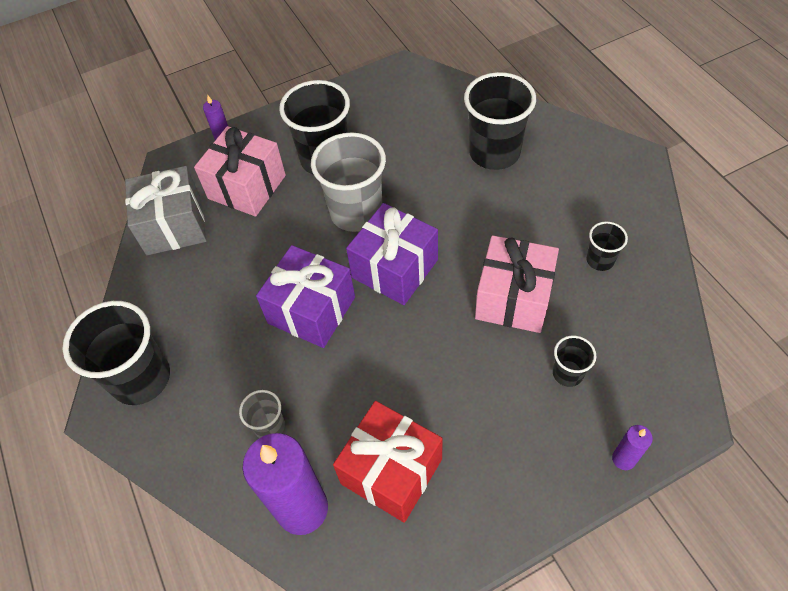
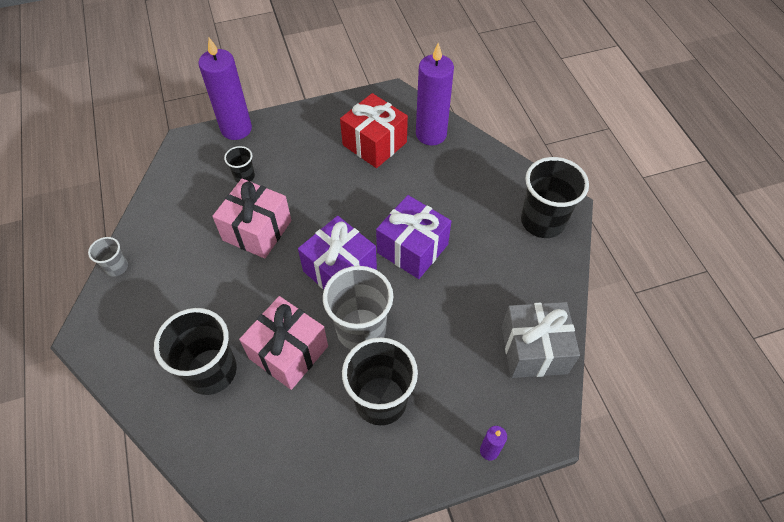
camera: 175 degrees left, 0 degrees up
pink gift [194,126,286,217] -> pink gift moved to [239,296,328,390]
grey cup [239,390,285,438] -> grey cup moved to [88,237,128,277]
black cup [586,222,628,271] -> none
purple candle [612,425,653,470] -> purple candle [199,38,252,140], size x2.20

